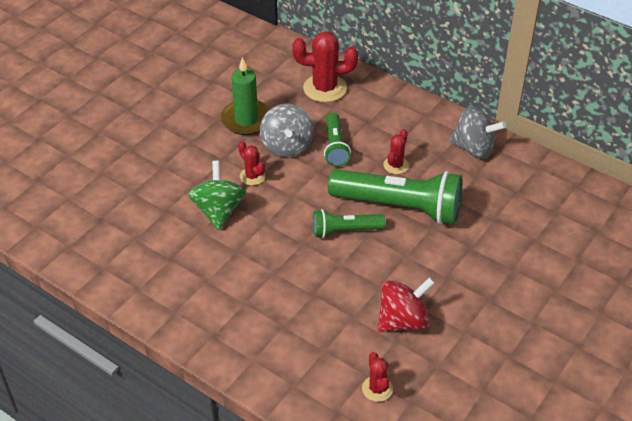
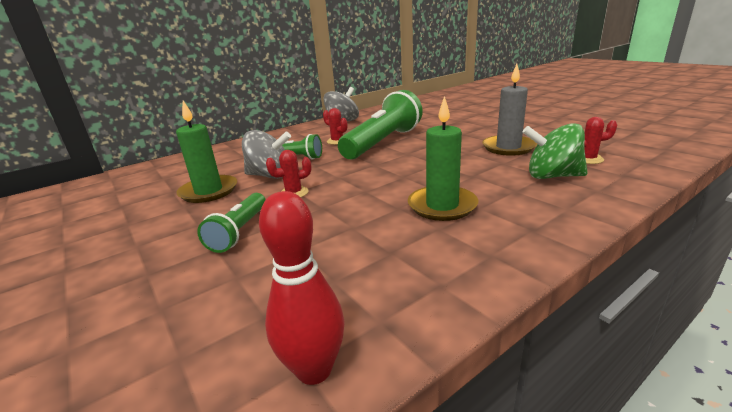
camera: 70 degrees left, 20 degrees down
green spinning top [189,161,246,230] -> green spinning top moved to [522,123,588,179]
red cactus [292,31,358,102] -> none
green flashlight [313,209,385,238] -> green flashlight moved to [197,193,266,253]
red spinning top [377,277,435,332] -> grey candle [482,64,537,156]
none -> red bowling pin [259,191,345,385]
none -> green candle [408,96,478,221]

